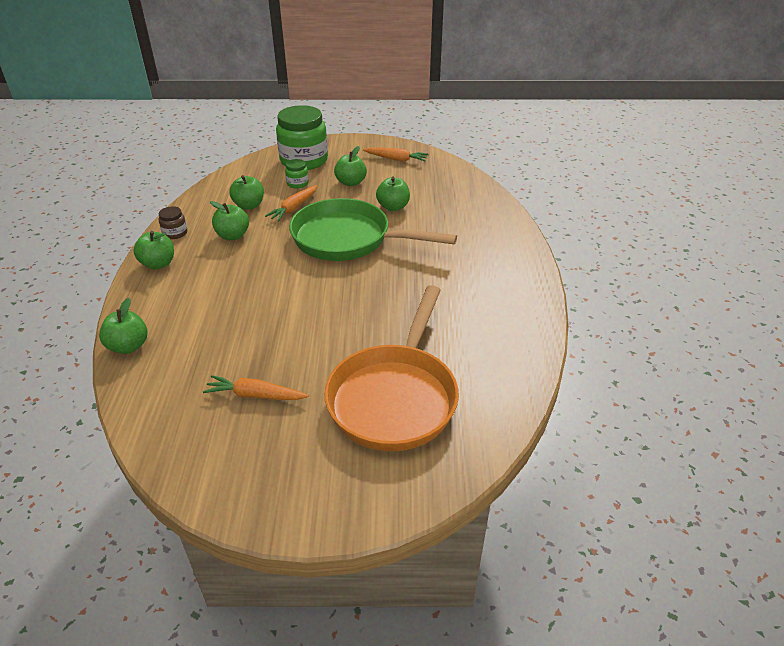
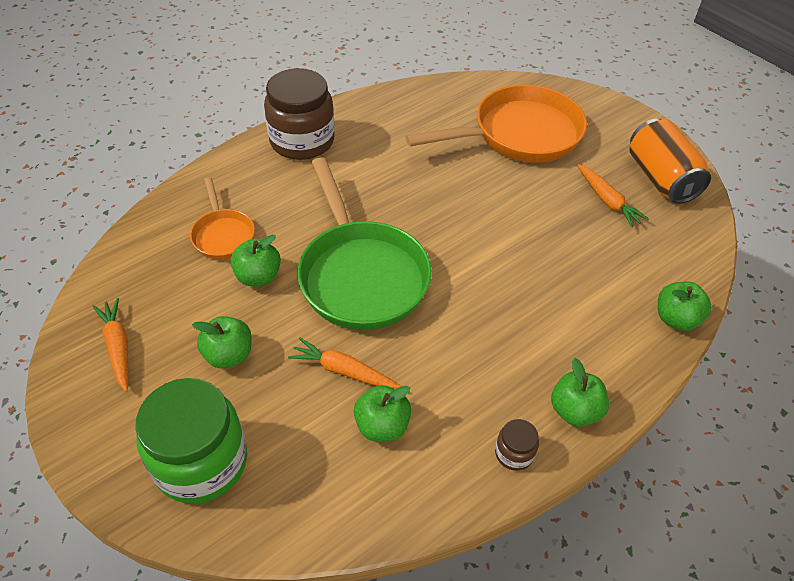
camera: 130 degrees left, 10 degrees up
green apple [210,201,249,240] -> none
orange carrot [265,185,318,221] -> orange carrot turned 150 degrees counterclockwise [288,338,402,388]
green jar [285,159,309,188] -> none
none -> orange pan [190,177,255,260]
none -> brown jar [264,68,335,160]
none -> orange can [629,119,711,204]

